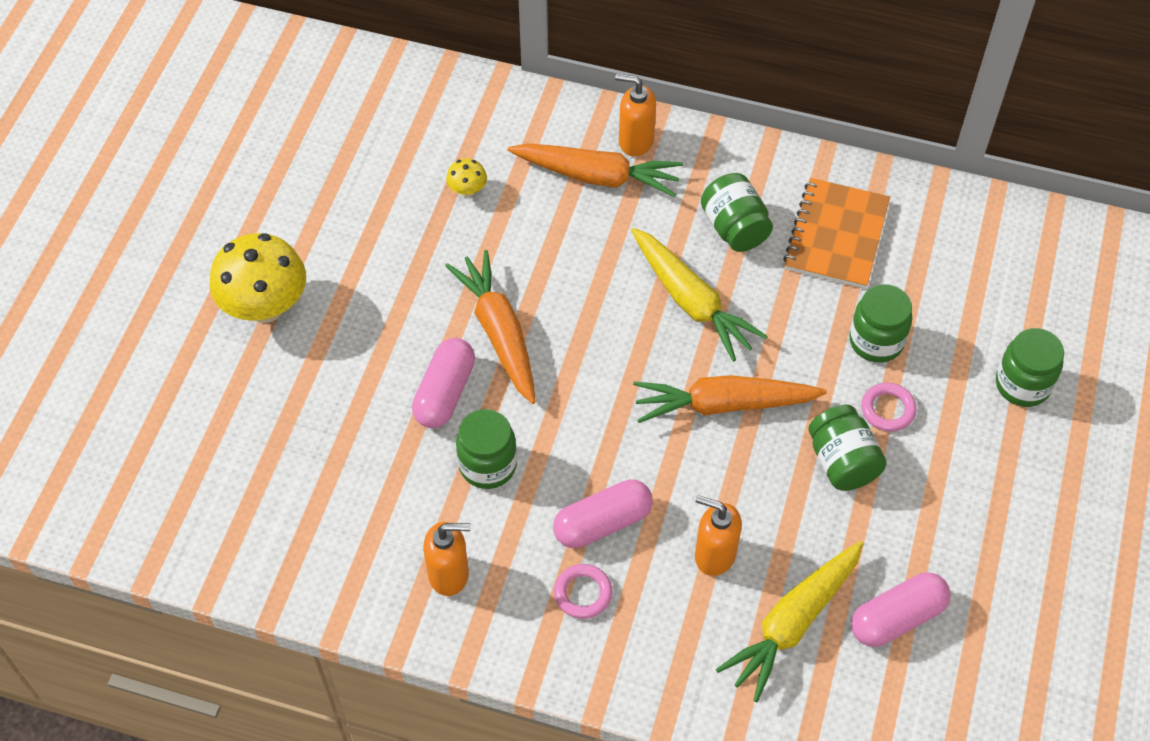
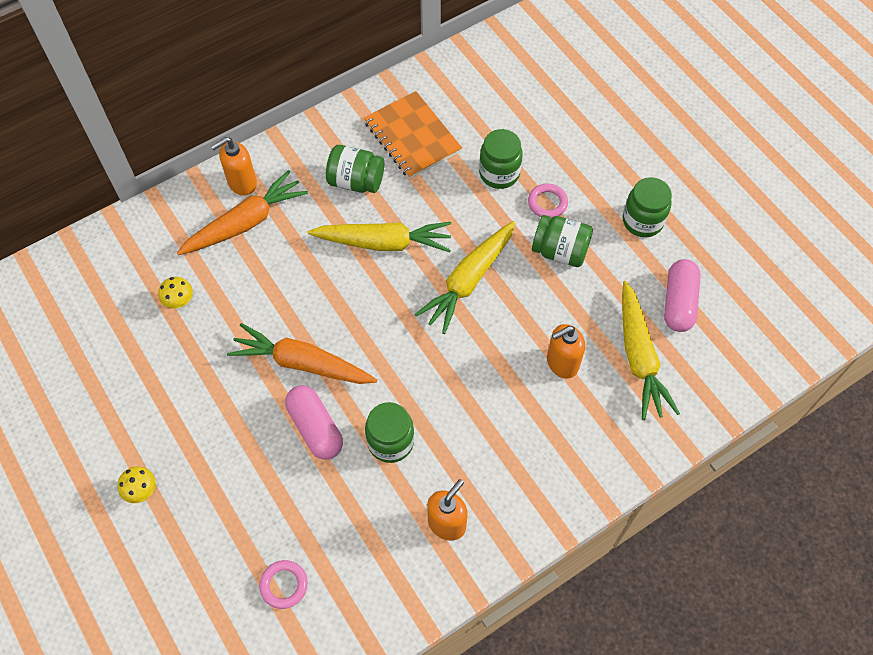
camera: 50 degrees left, 5 degrees up
yellow mushroom [210,233,306,323] -> yellow mushroom [117,467,156,503], size x0.45
pink capsule [553,479,653,548] -> none
pink ring [554,564,613,619] -> pink ring moved to [259,560,308,609]
orange carrot [633,375,827,423] -> yellow carrot [415,221,515,334]
green jar [996,328,1064,407] -> green jar moved to [623,177,672,237]

